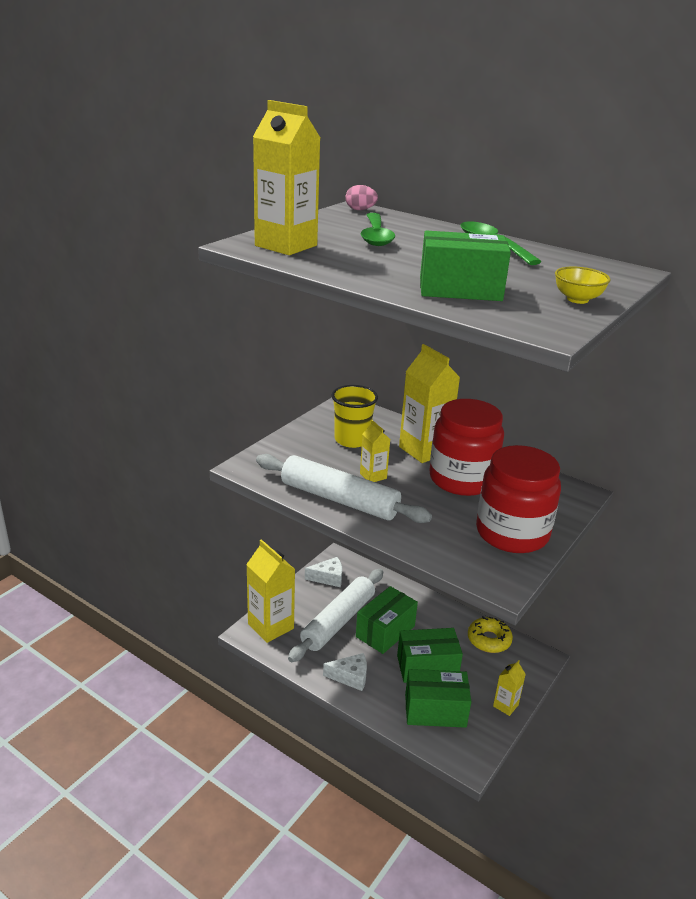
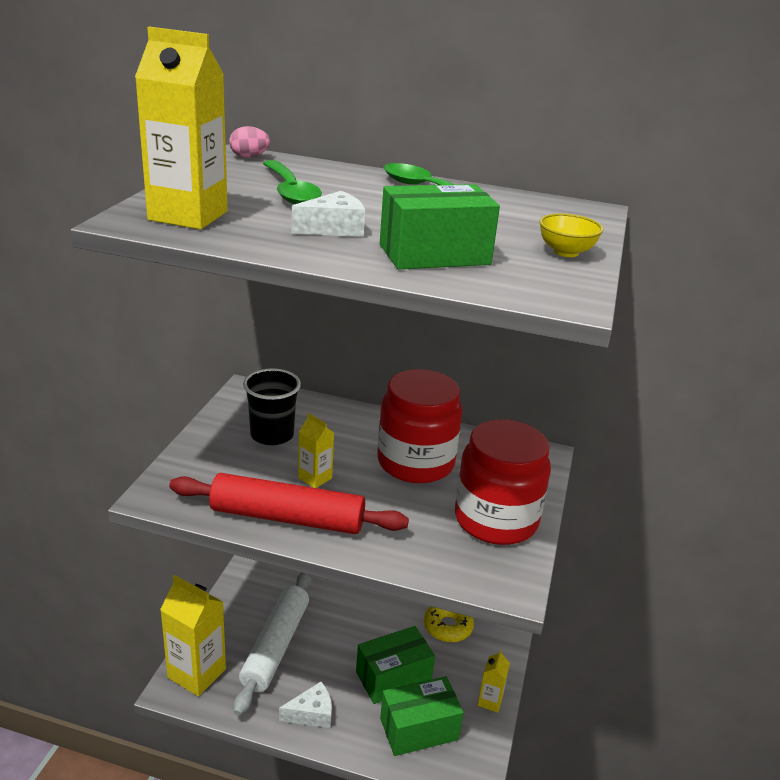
camera: 20 degrees left, 0 degrees up
white rolling pin [256,454,432,523] -> red rolling pin [169,473,409,534]
white cheese [305,557,342,587] -> white cheese moved to [291,191,365,237]
yellow cup [331,385,378,448] -> black cup [243,368,301,445]
green box [356,586,418,654] -> none
yellow carton [399,344,460,463] -> none

